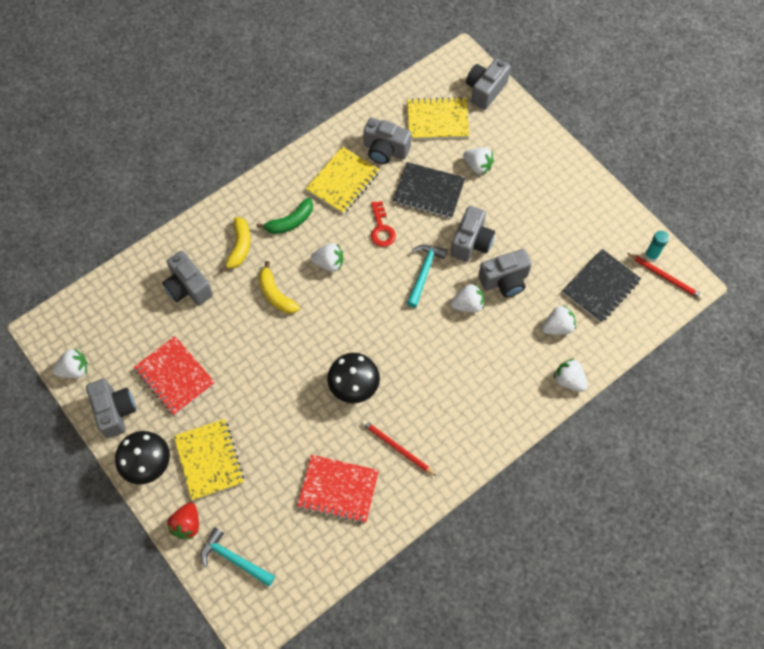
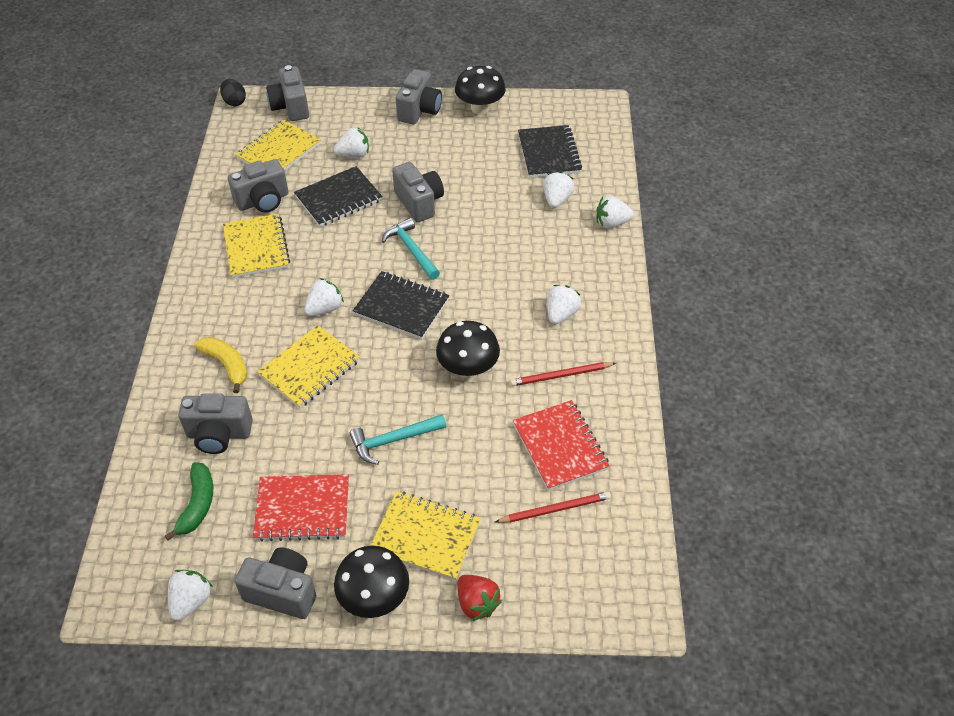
camera: 50 degrees left, 15 degrees down
turquoise hammer [201,528,275,587] -> turquoise hammer moved to [349,414,446,465]
green banana [256,198,313,234] -> green banana moved to [165,462,213,541]
yellow banana [259,261,300,314] -> yellow notebook [257,325,360,408]
red notebook [297,455,379,523] -> red notebook turned 75 degrees counterclockwise [513,400,610,491]
red key [371,201,396,247] -> none
white strawberry [450,283,484,313] -> white strawberry moved to [547,285,581,324]
grey camera [478,249,532,297] -> grey camera moved to [396,69,442,124]
red pencil [627,253,703,300] -> red pencil moved to [495,492,611,523]
turquoise glue stick [645,231,669,262] -> none
none -> black egg [220,79,246,106]
none -> black notebook [353,271,449,339]
none -> black mushroom [455,66,506,114]

